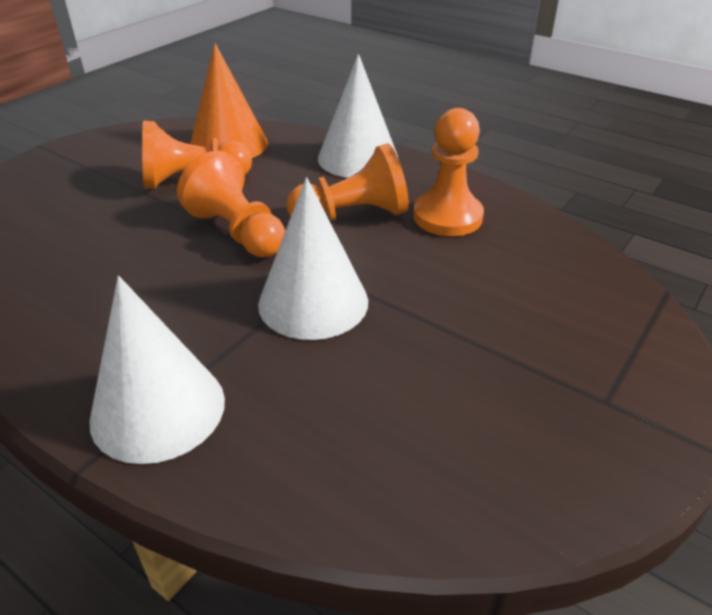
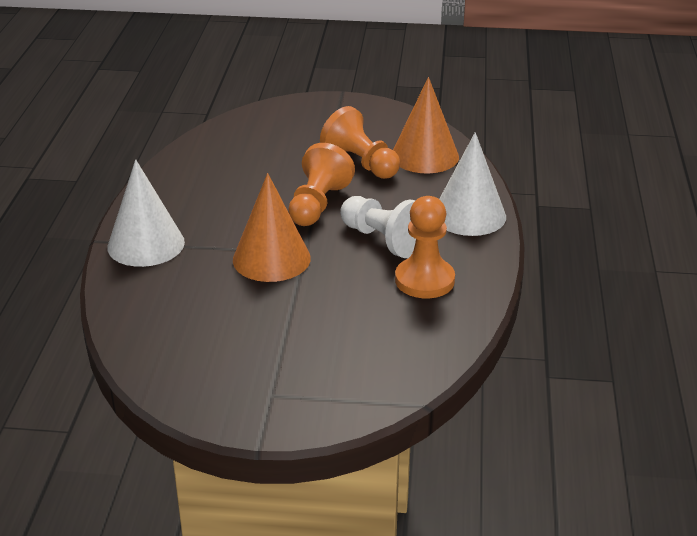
camera: 60 degrees right, 5 degrees down
white cone [258,177,368,340] -> orange cone [233,173,311,282]
orange pawn [286,144,409,221] -> white pawn [340,196,416,258]

